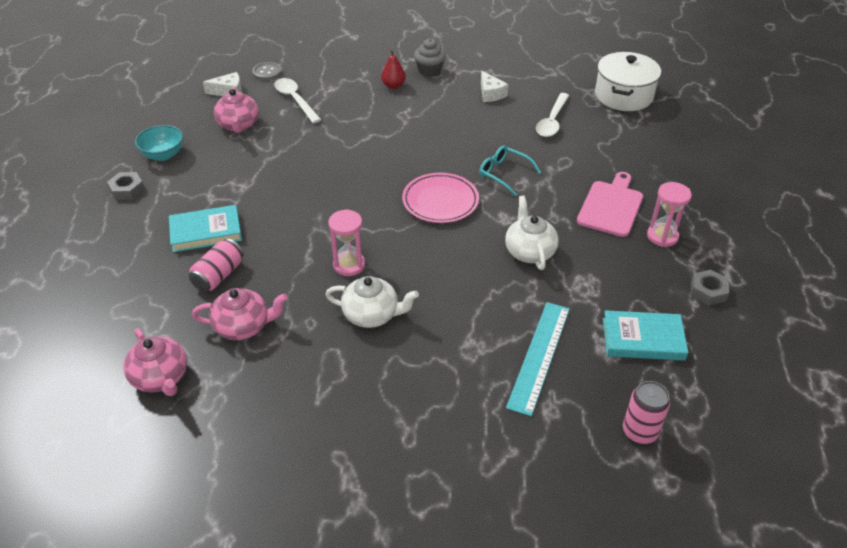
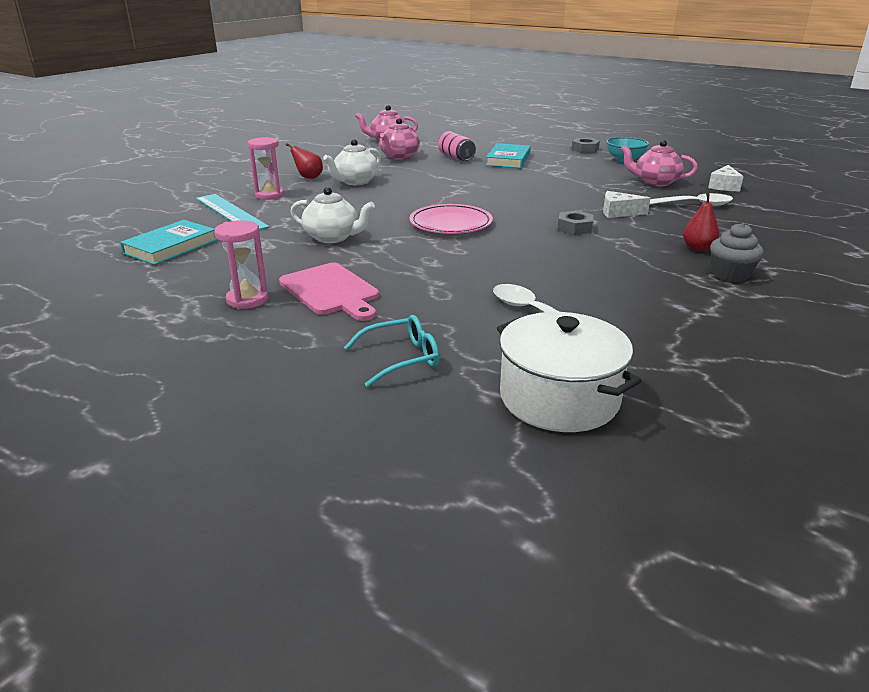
camera: 120 degrees right, 15 degrees down
grey button [252,62,282,81] -> none
pink hourglass [328,209,365,276] -> pink hourglass moved to [248,137,284,200]
turquoise glasses [479,145,541,196] -> turquoise glasses moved to [344,315,440,387]
white cheese [481,71,509,102] -> white cheese moved to [603,191,650,218]
pink can [623,381,670,444] -> none
grey nut [691,270,729,306] -> grey nut moved to [557,210,593,235]
none -> red pear [286,143,323,179]

